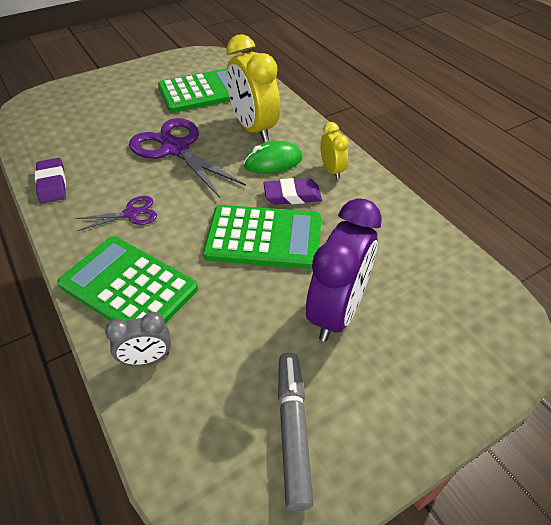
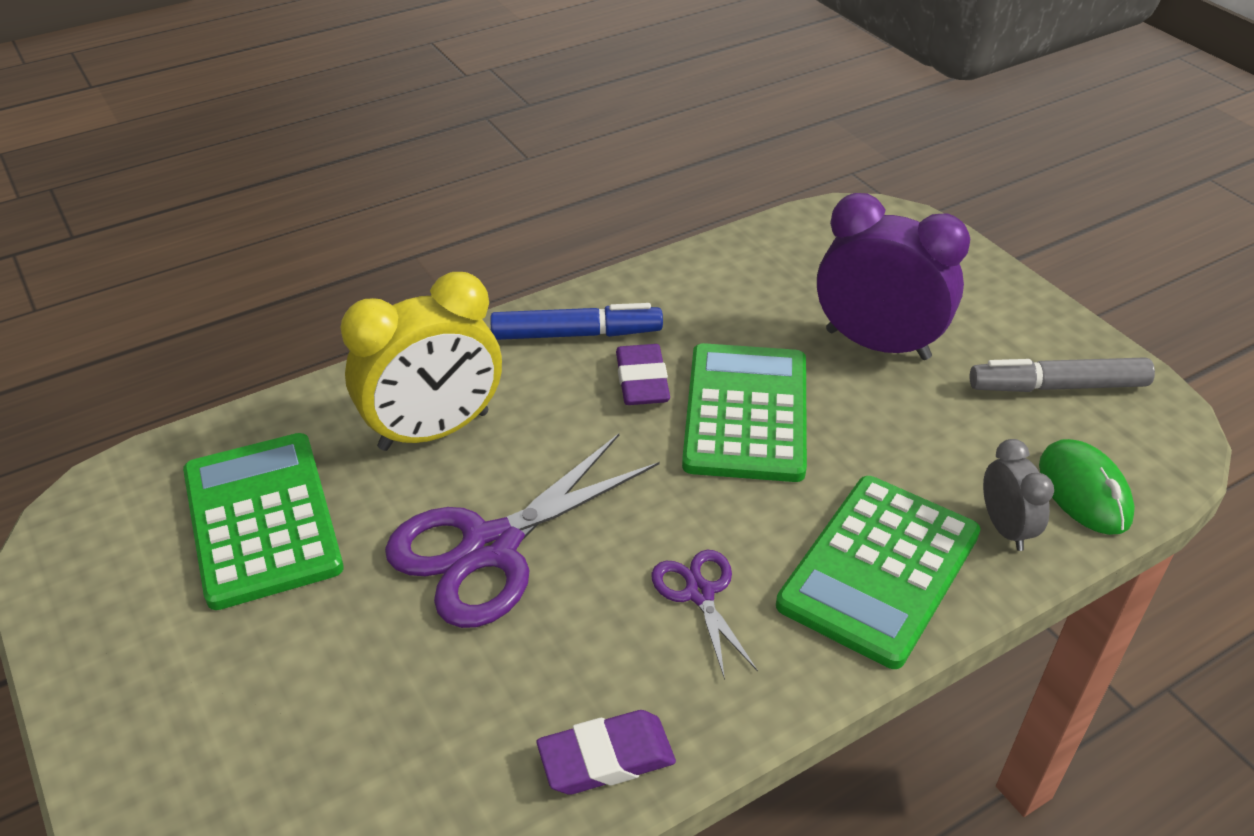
camera: 90 degrees left, 5 degrees down
green mouse [243,141,302,174] -> green mouse moved to [1039,439,1135,535]
yellow clock [320,122,349,179] -> blue marker [490,303,663,340]

